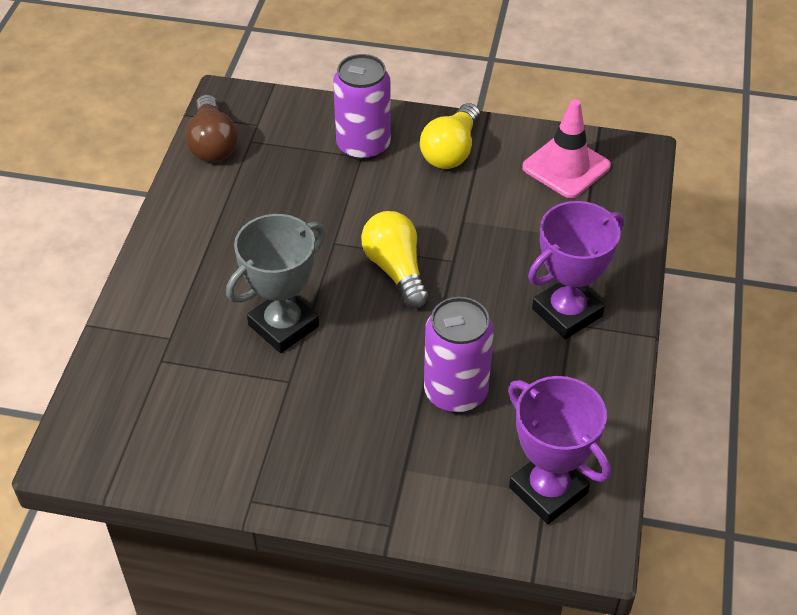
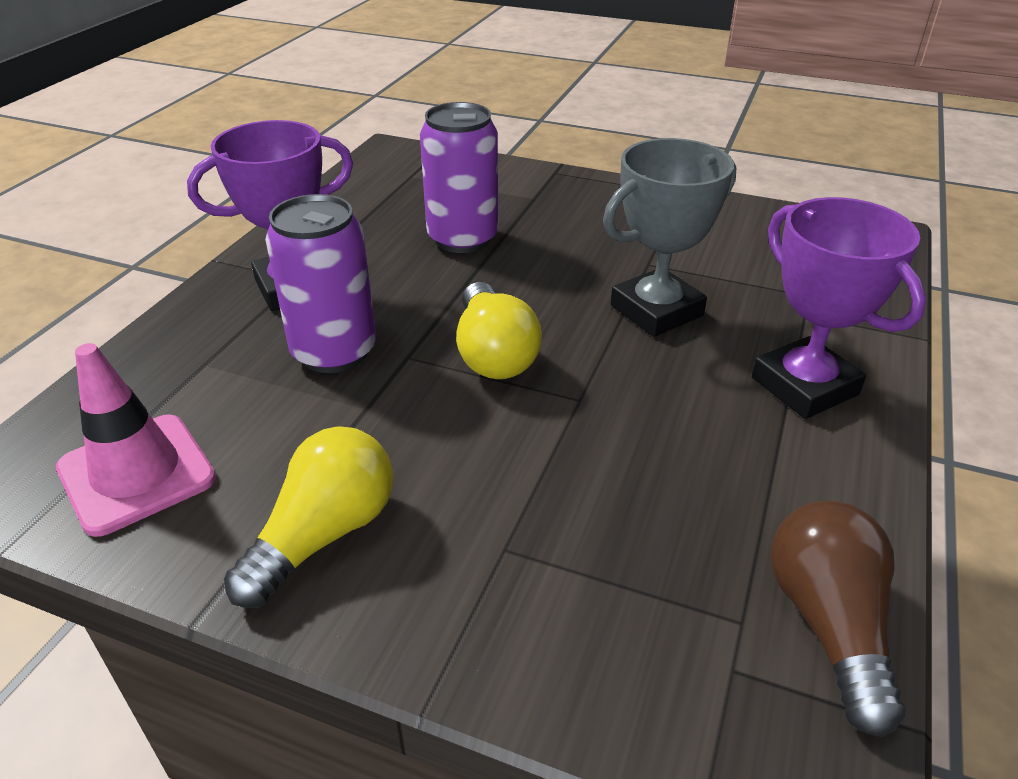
camera: 170 degrees left, 10 degrees down
purple can [333,54,391,161] -> purple can moved to [265,194,376,373]
purple trophy [508,376,611,524] -> purple trophy moved to [752,197,926,419]

